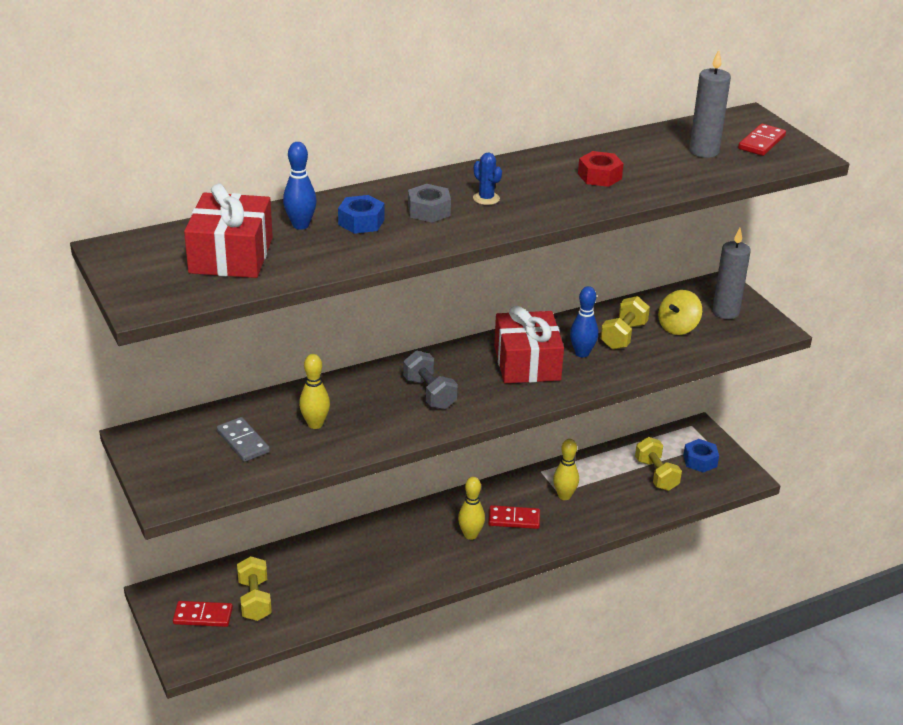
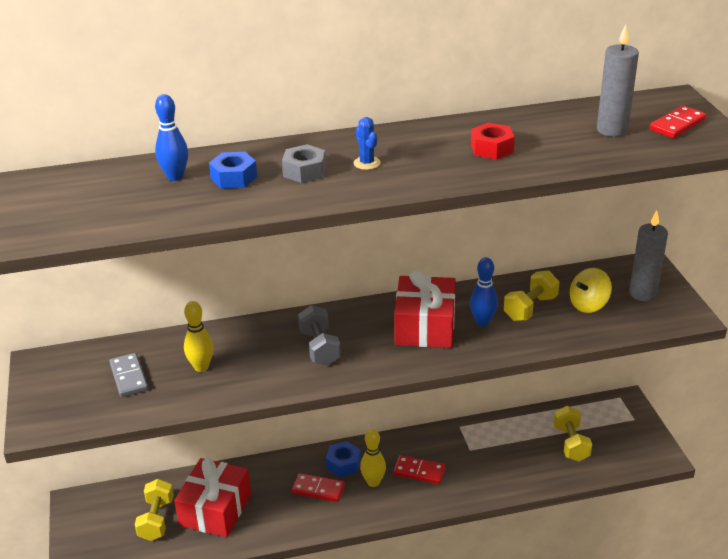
camera: 15 degrees right, 0 degrees up
red domino [173,601,233,627] -> red domino moved to [292,473,345,502]
red gift [184,183,273,278] -> red gift moved to [174,458,251,538]
yellow bowling pin [553,439,579,500] -> none
blue nut [683,439,719,473] -> blue nut moved to [326,441,361,477]

